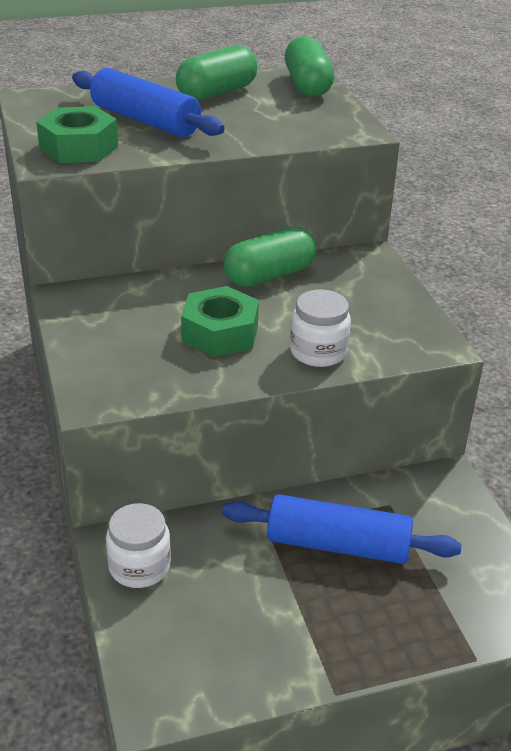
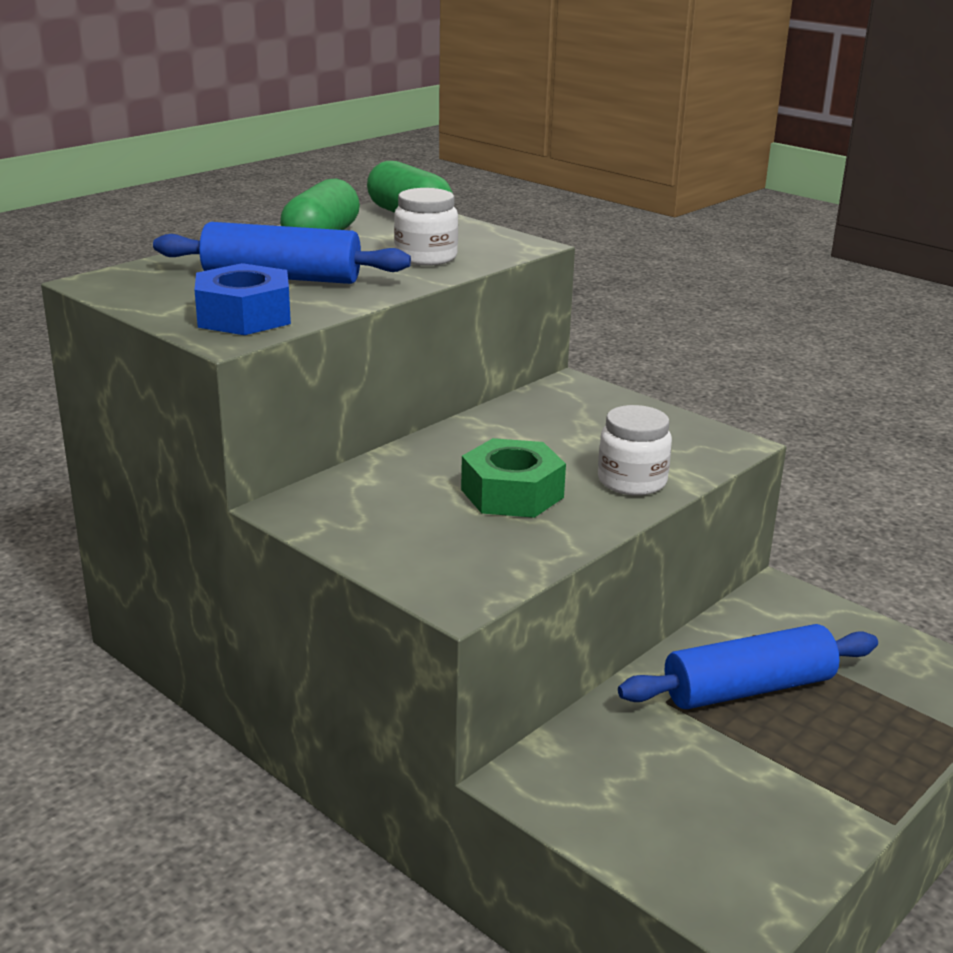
camera: 30 degrees left, 10 degrees down
green nut [36,106,118,163] -> blue nut [194,263,291,335]
white jar [106,503,171,588] -> white jar moved to [394,188,458,266]
green capsule [224,227,317,287] -> none

